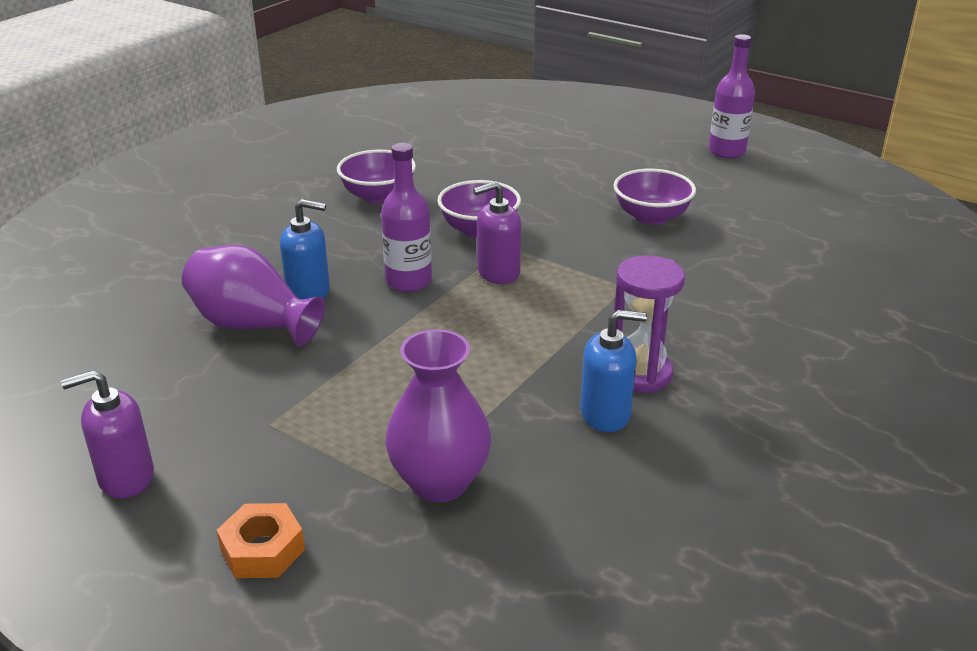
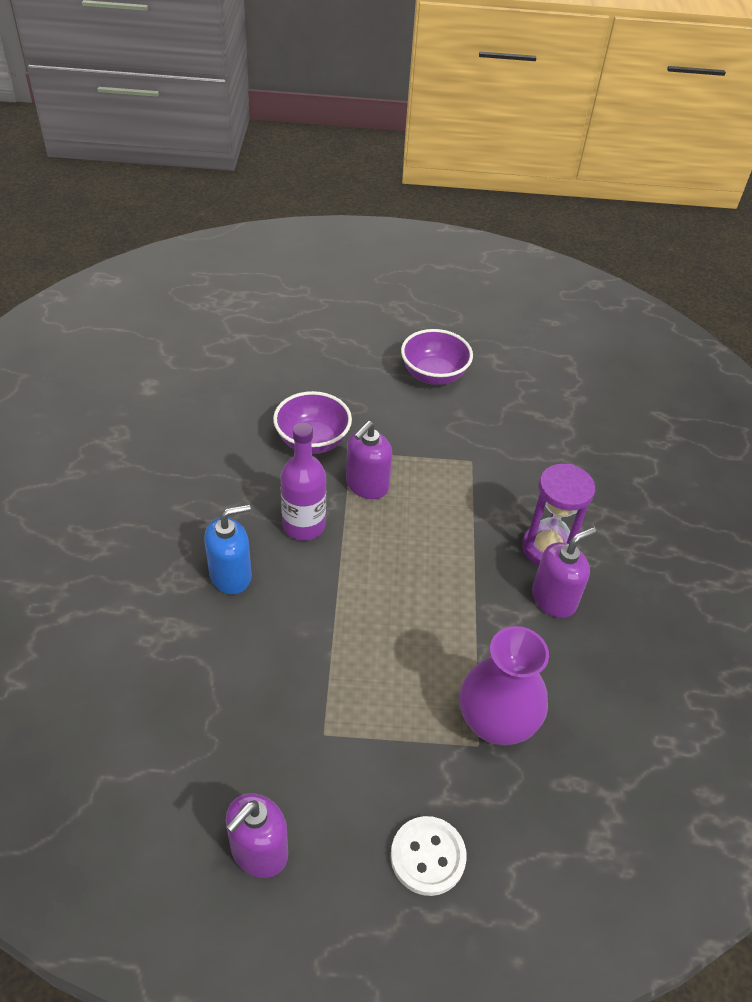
camera: 35 degrees left, 15 degrees up
purple vase [182,245,325,346] -> none
orange nut [216,503,305,578] -> white button [391,816,467,896]
purple bowl [337,150,416,204] -> none
blue soap dispenser [580,310,647,432] -> purple soap dispenser [532,527,596,618]
purple bottle [709,34,755,158] -> none

